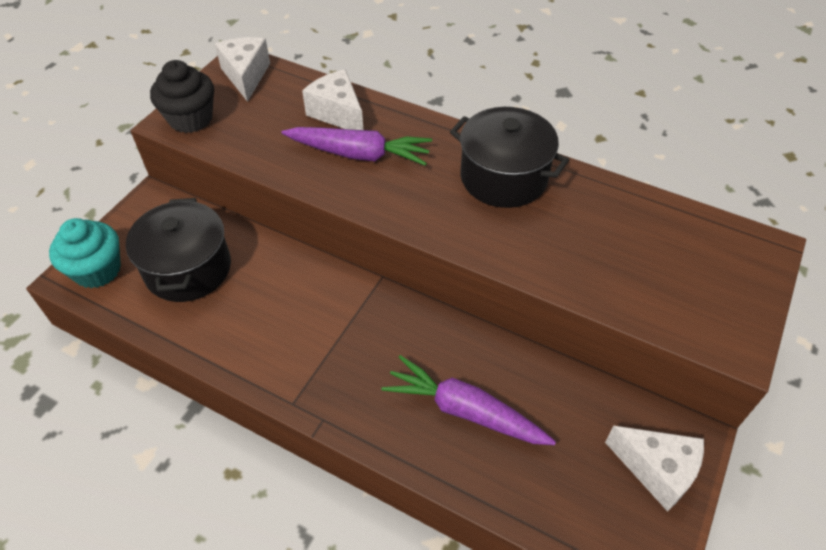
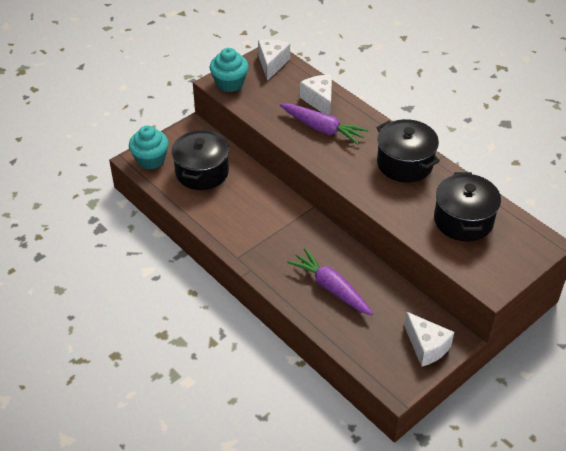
camera: 20 degrees right, 5 degrees down
black cupcake [150,60,214,133] -> turquoise cupcake [210,48,249,92]
none -> black pot [434,172,501,242]

